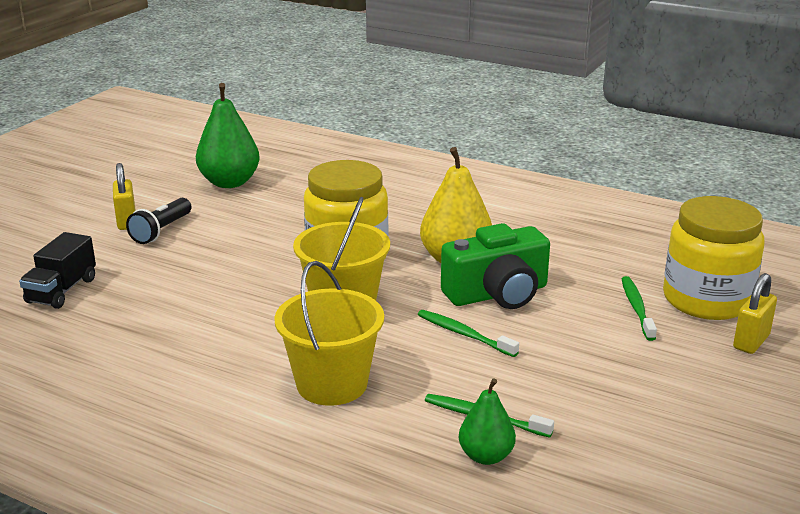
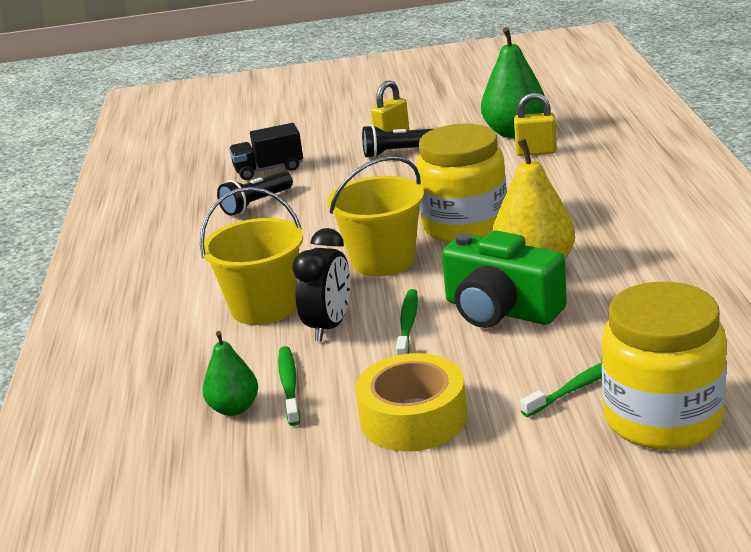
camera: 60 degrees right, 0 degrees up
yellow padlock [733,273,777,354] -> yellow padlock moved to [514,93,557,156]
none -> black flashlight [217,171,293,216]
none -> black clock [293,228,351,342]
none -> yellow tape [355,353,467,452]

